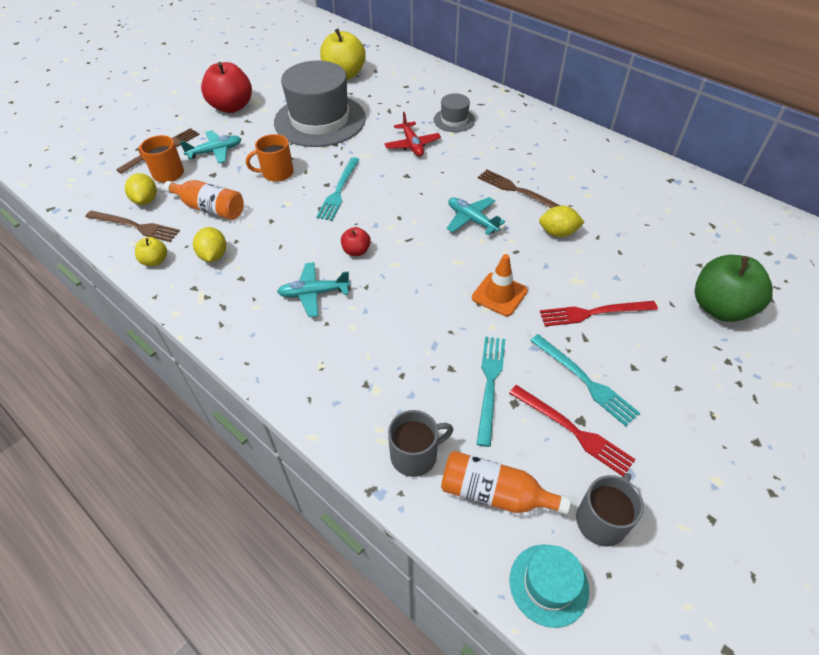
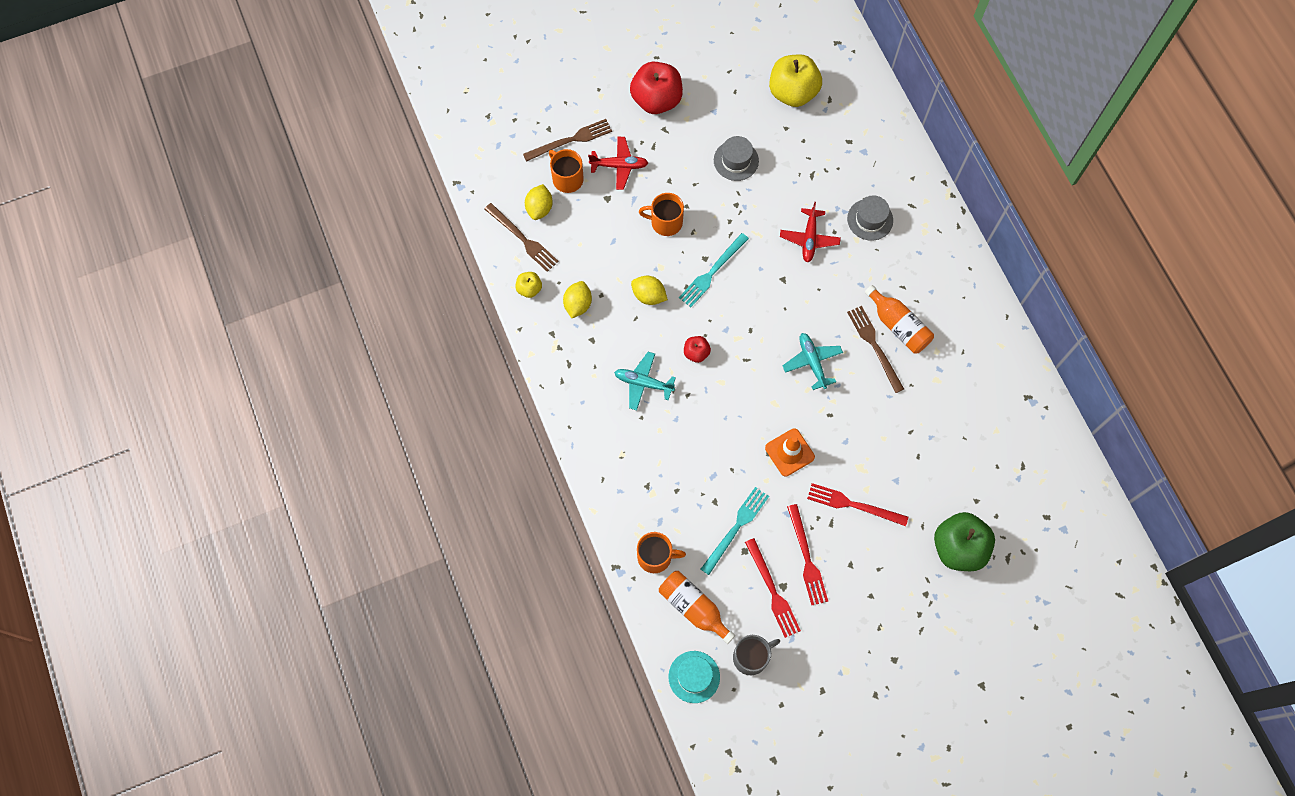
camera: 25 degrees right, 20 degrees up
orange bottle [164,180,244,220] -> orange bottle moved to [865,285,934,354]
turquoise plane [180,130,241,164] -> red plane [588,137,648,190]
grey hat [274,61,366,147] -> grey hat [714,136,759,181], size x0.46
grey mug [388,410,453,477] -> orange mug [637,532,686,573]
turquoise fork [530,334,640,426] -> red fork [787,504,828,605]
yellow lemon [539,206,584,237] -> yellow lemon moved to [631,276,668,305]

